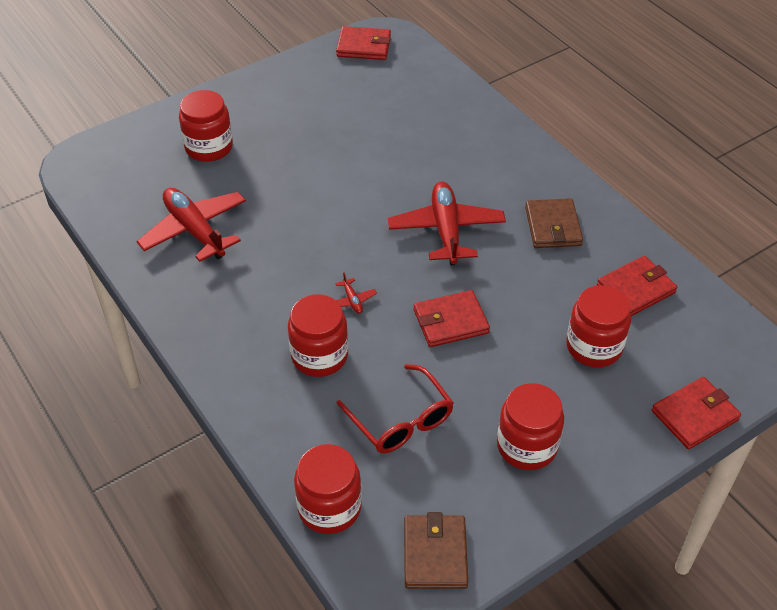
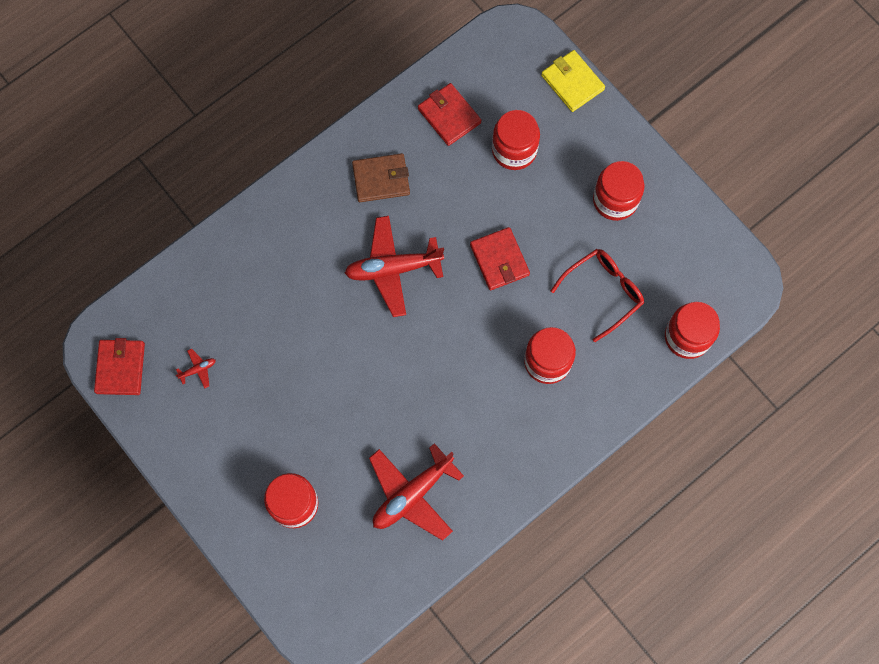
camera: 95 degrees left, 25 degrees up
red plane [335,272,377,314] -> red plane moved to [176,349,216,389]
brown wallet [404,512,468,589] -> none
red wallet [652,377,741,449] -> yellow wallet [541,50,605,112]

